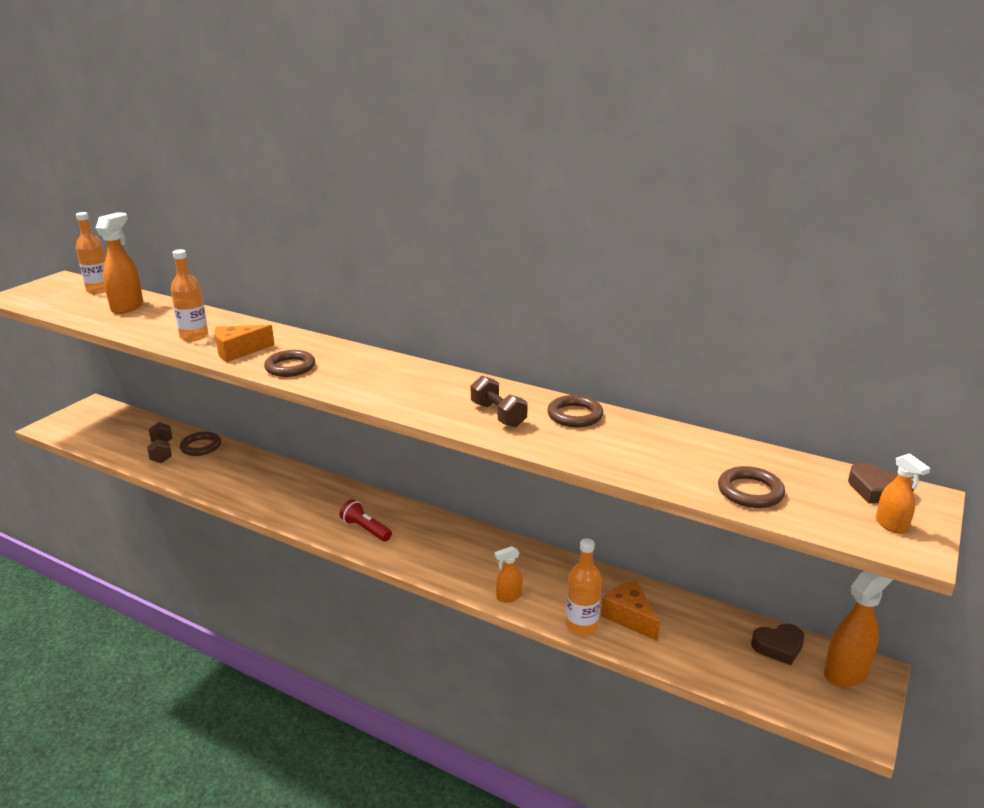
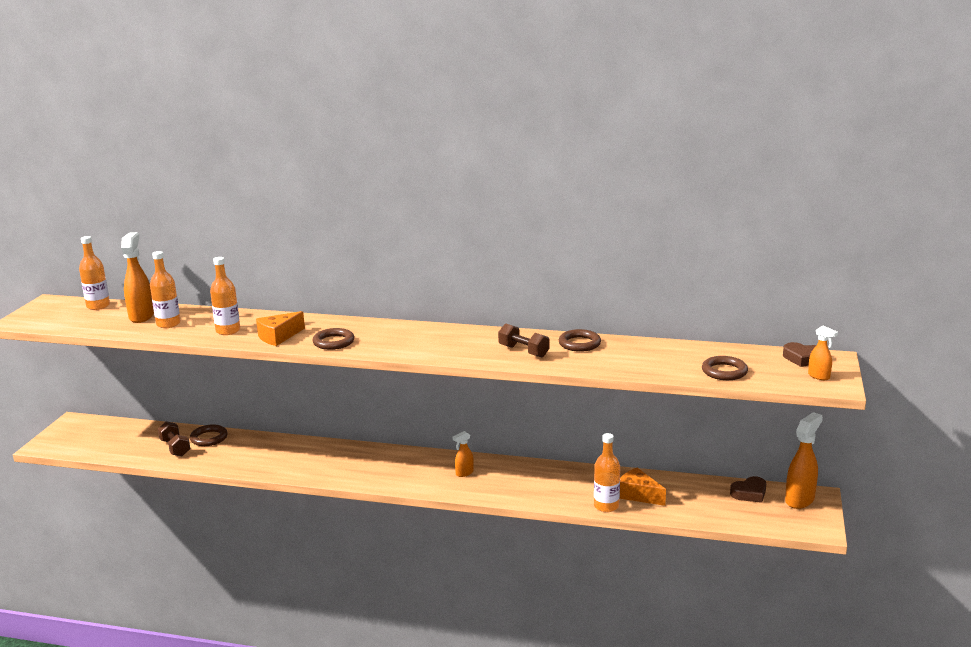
camera: 15 degrees left, 5 degrees down
red flashlight [340,499,392,542] -> none
orange spray bottle [494,546,522,603] -> orange spray bottle moved to [453,431,474,477]
none -> orange bottle [150,251,181,328]

